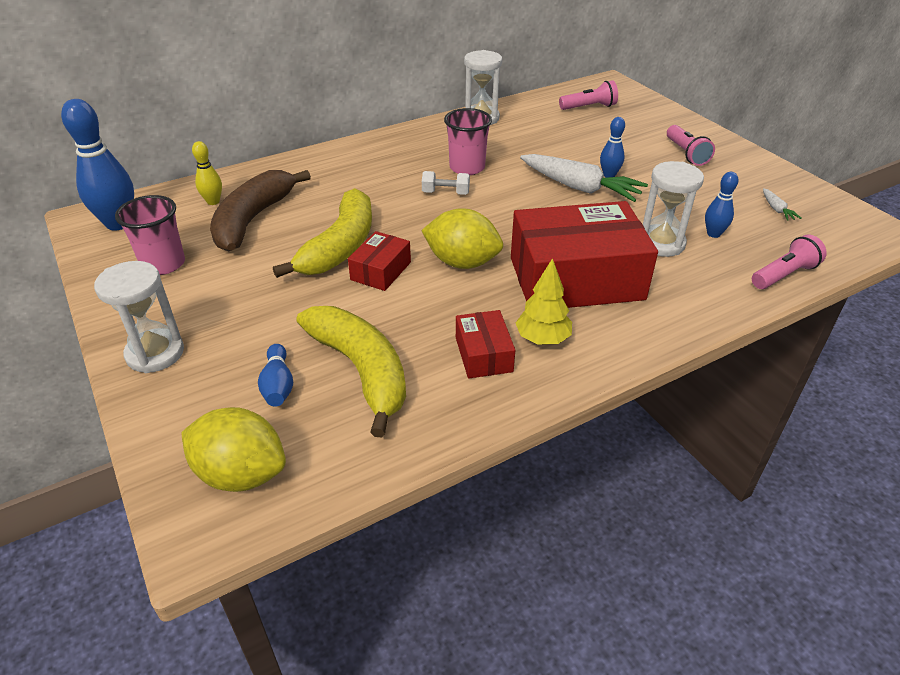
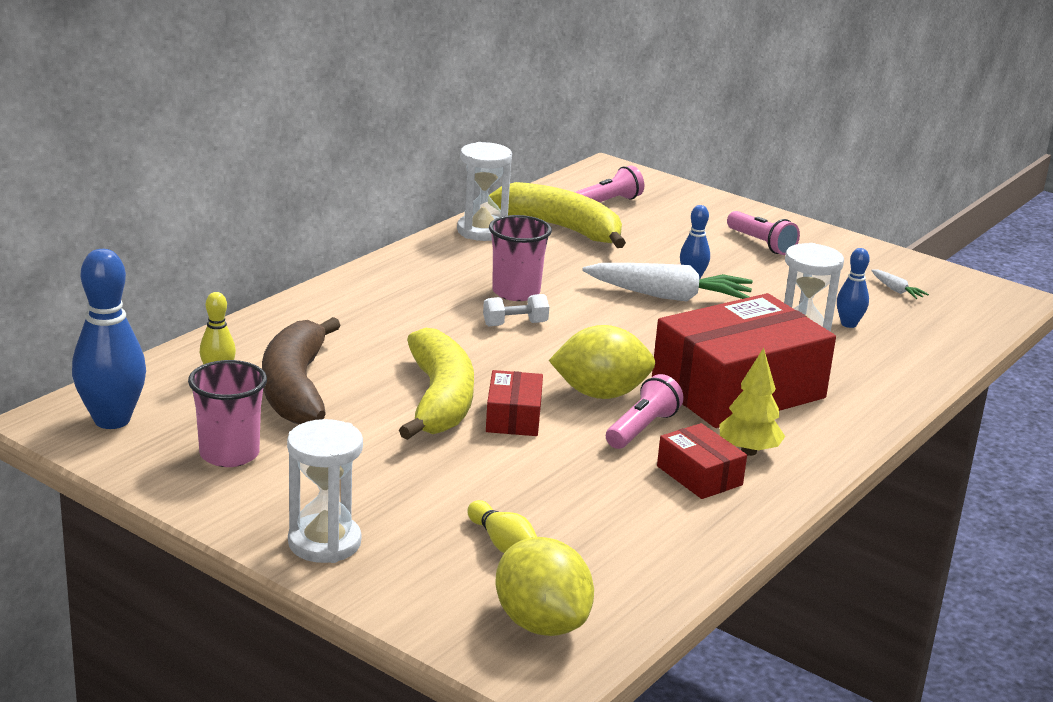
camera: 25 degrees left, 15 degrees down
yellow lemon [181,407,286,492] -> yellow lemon turned 60 degrees clockwise [495,537,594,636]
blue bowling pin [258,344,293,407] -> yellow bowling pin [467,500,537,553]
yellow banana [296,306,406,438] -> yellow banana moved to [489,182,626,248]
pink flashlight [752,235,827,289] -> pink flashlight moved to [606,374,684,449]

